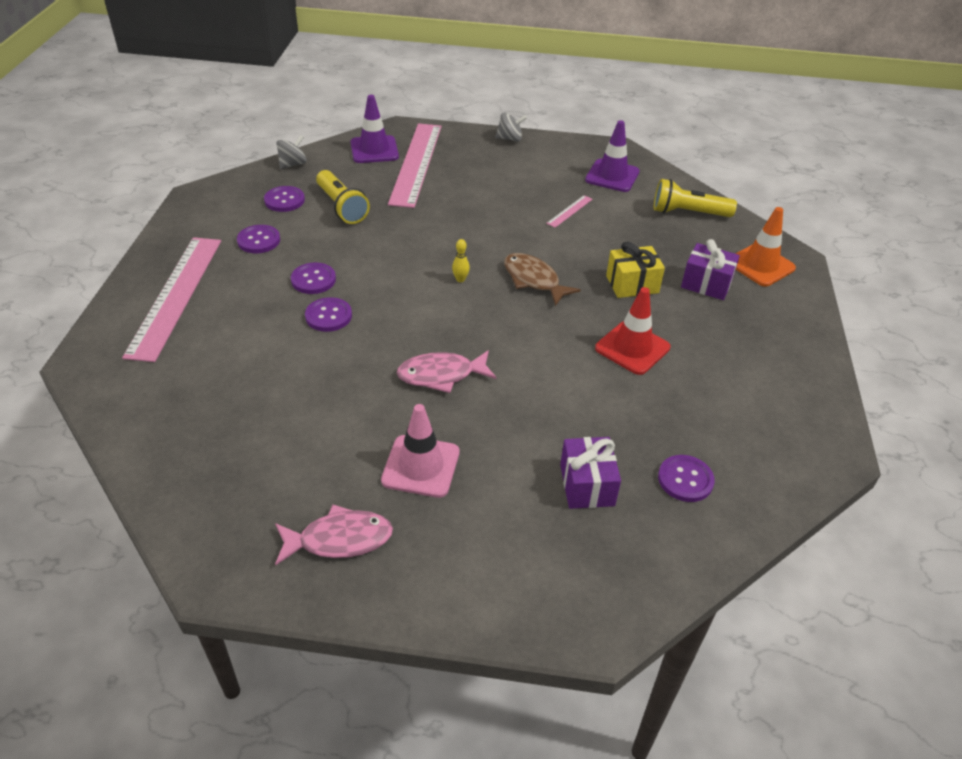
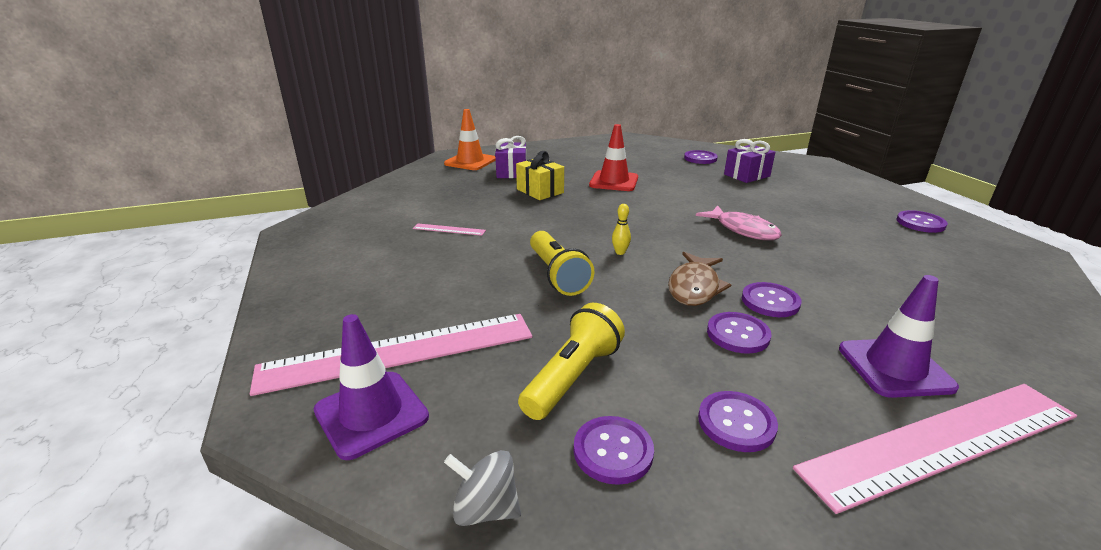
camera: 115 degrees left, 15 degrees down
pink fish [275,505,393,566] -> purple button [897,210,948,233]
pink traffic cone [381,404,460,498] -> none
grey spinning top [495,112,527,142] -> none
brown fish [504,253,581,306] -> brown fish moved to [668,252,731,306]
purple traffic cone [585,120,639,192] -> purple traffic cone moved to [839,275,959,398]
yellow flashlight [654,179,737,217] -> yellow flashlight moved to [530,231,595,296]

